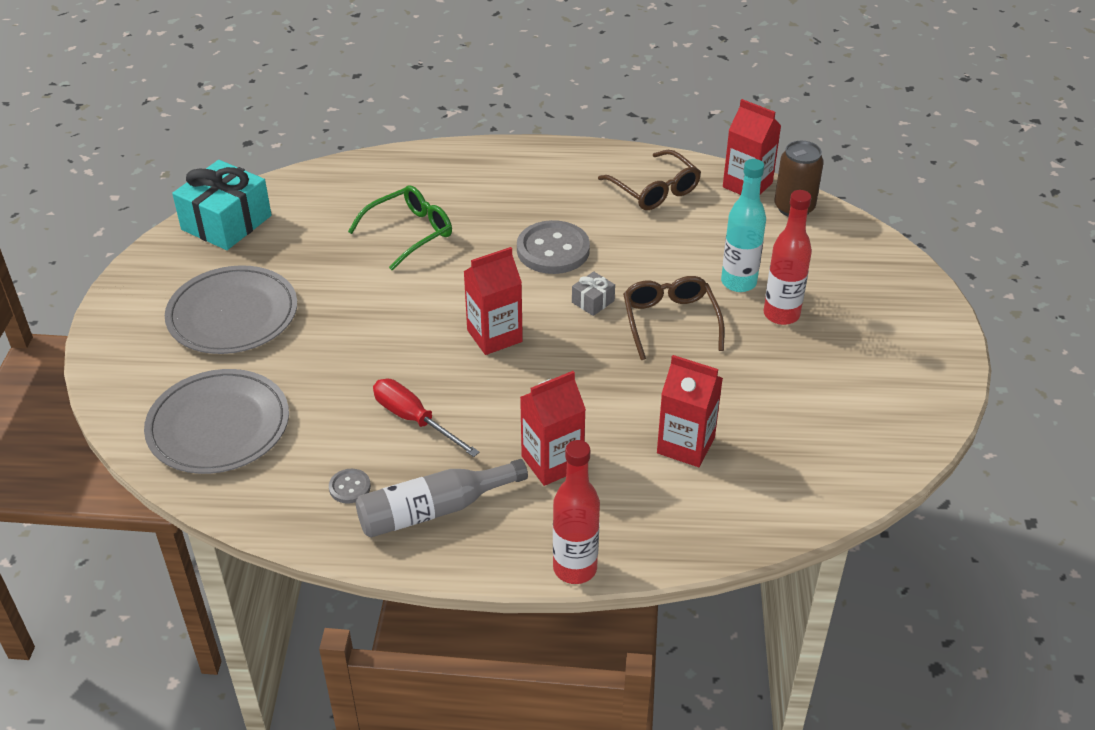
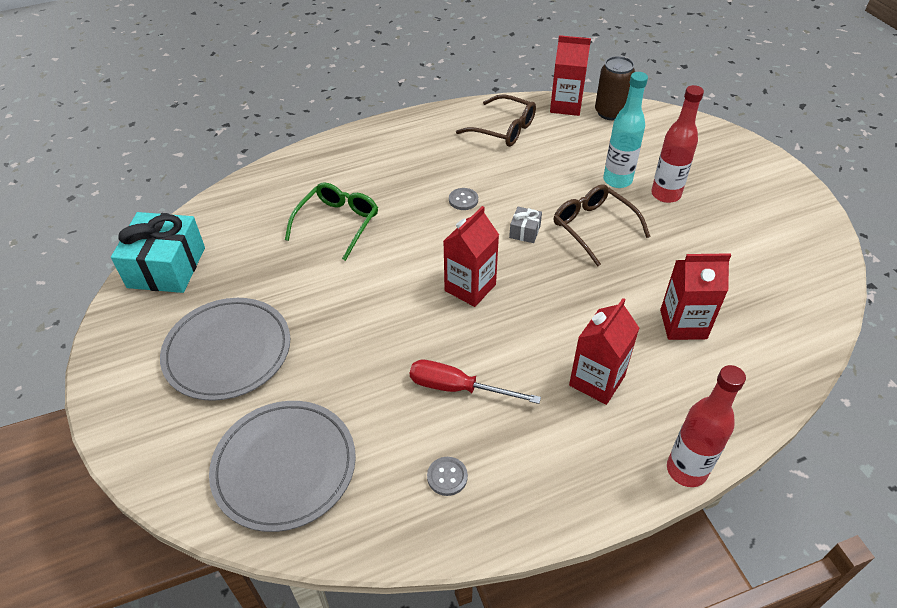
camera: 25 degrees left, 5 degrees up
grey bottle [356,459,528,538] -> none
grey button [517,220,590,274] -> grey button [449,188,478,210], size x0.47

